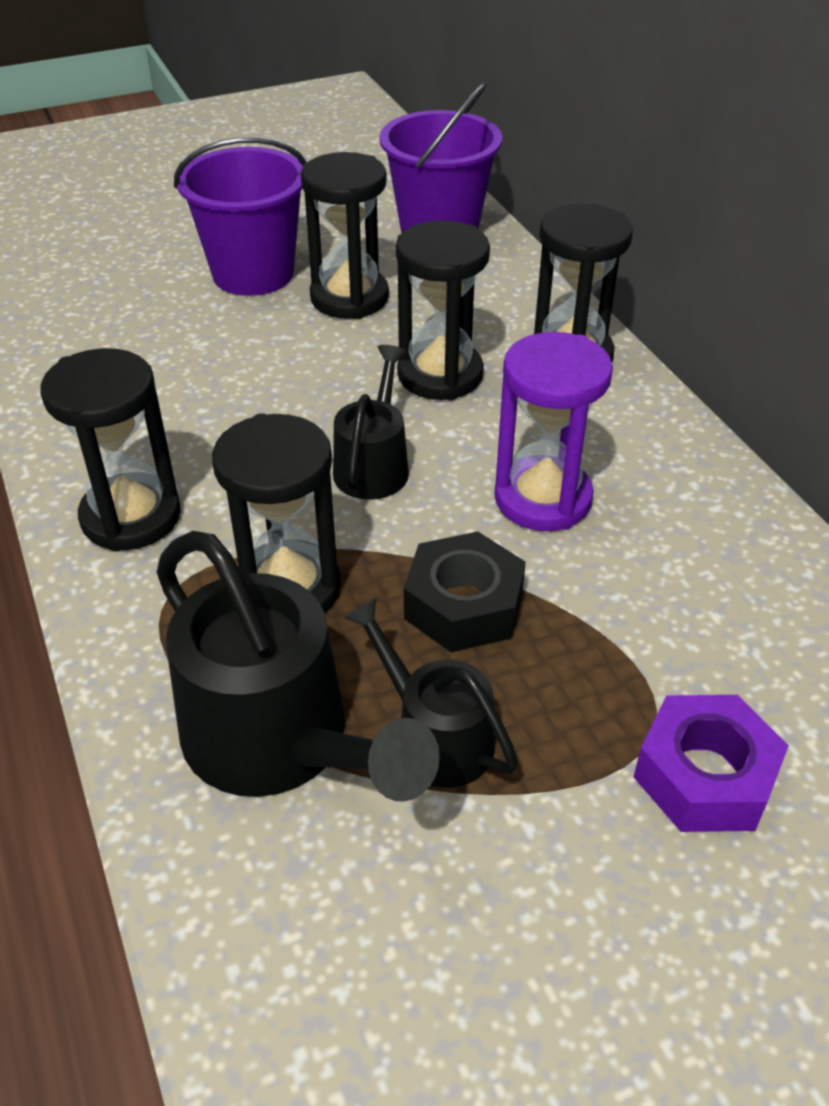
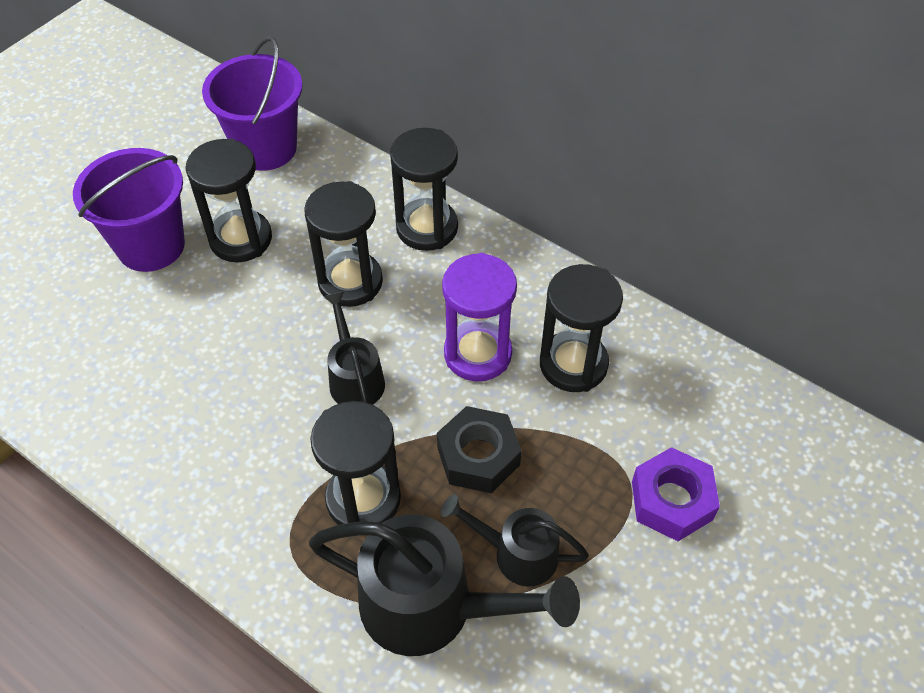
camera: 30 degrees left, 10 degrees up
black hourglass [41,348,181,552] -> black hourglass moved to [540,264,623,392]

